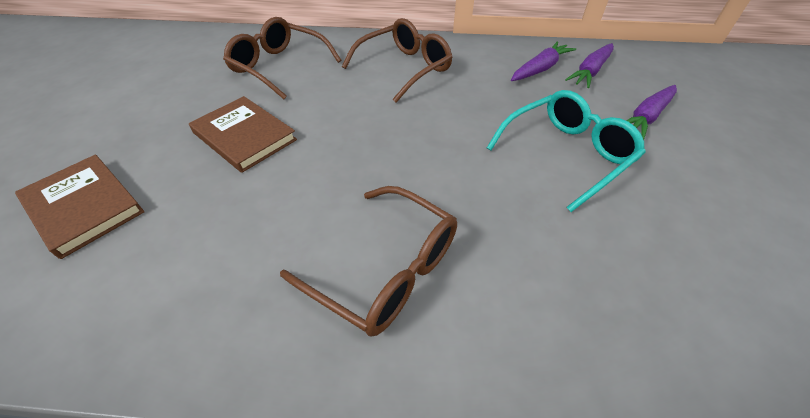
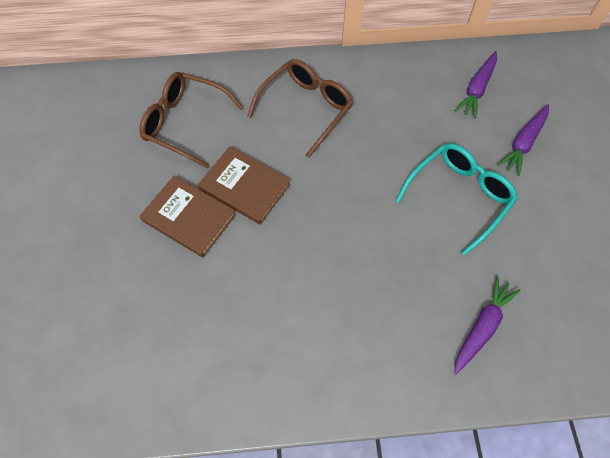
camera: 10 degrees left, 15 degrees up
brown book [15,154,144,259] -> brown book moved to [198,146,290,225]
brown glasses [280,186,457,337] -> none
purple carrot [511,41,576,81] -> purple carrot moved to [454,276,521,375]

